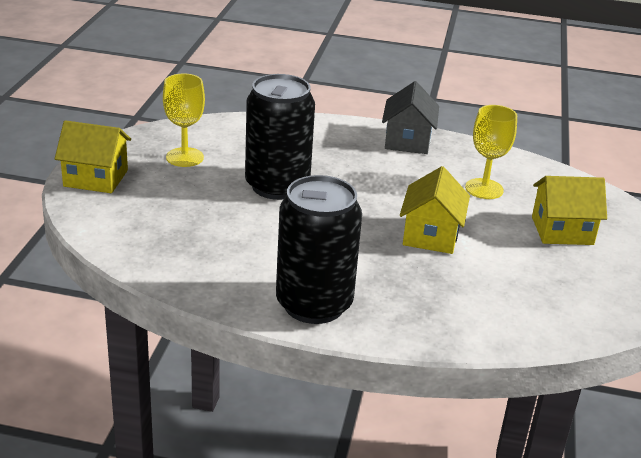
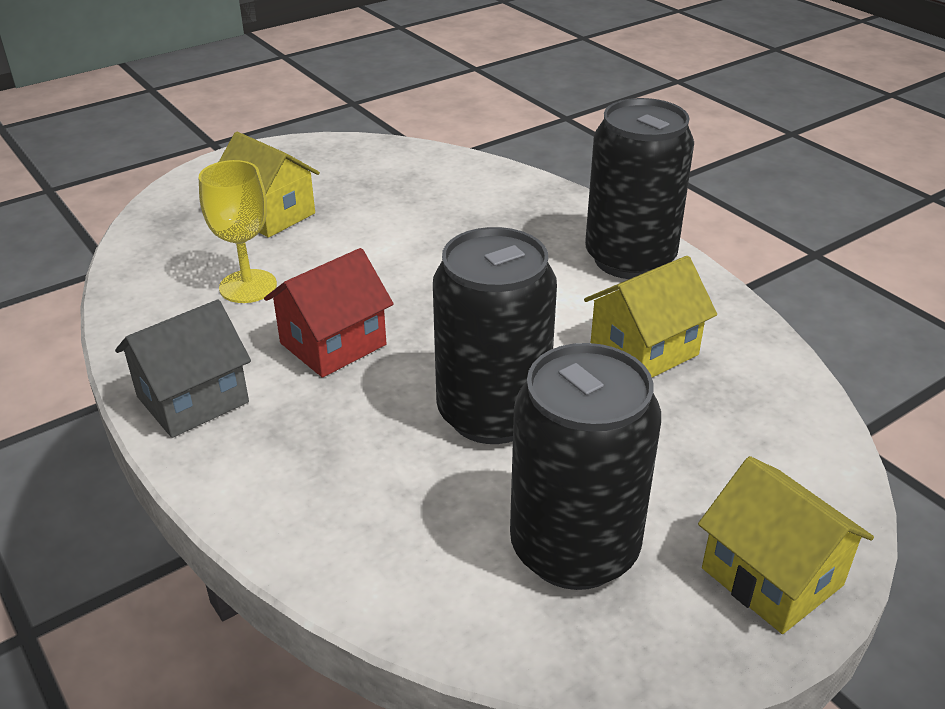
camera: 135 degrees left, 5 degrees up
yellow goblet [163,73,205,167] -> black can [510,343,661,590]
yellow house [400,166,470,254] -> yellow house moved to [584,256,717,378]
none -> red house [264,248,394,378]

